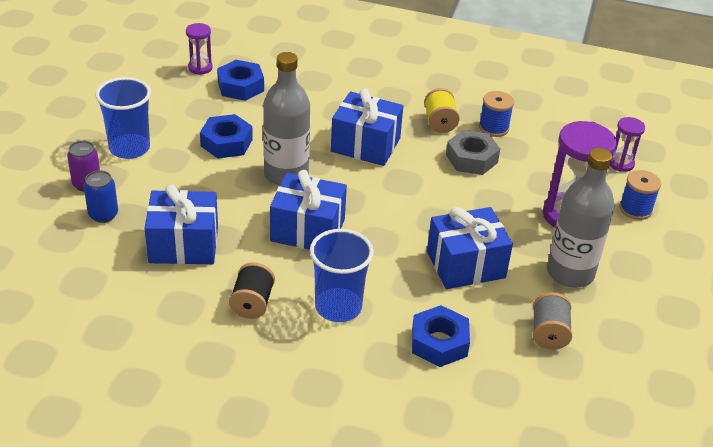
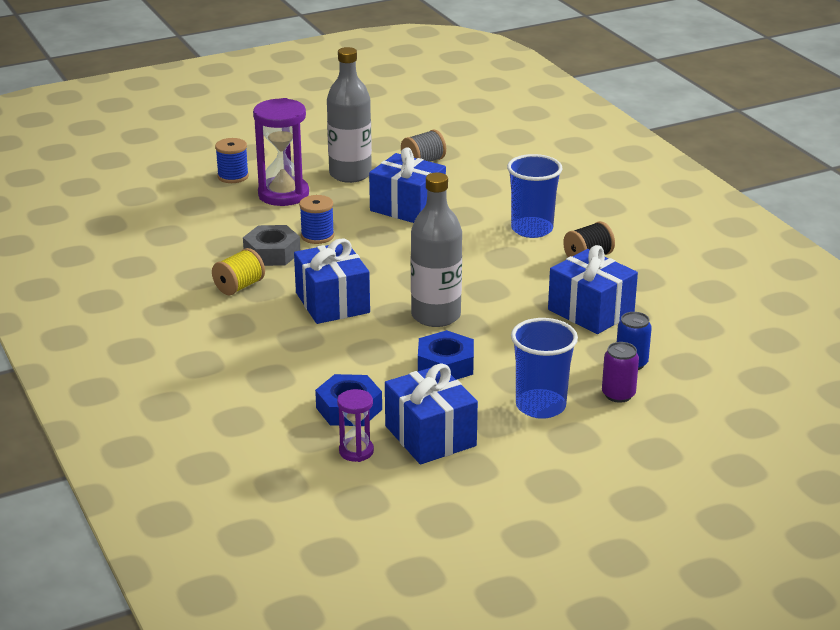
camera: 130 degrees left, 10 degrees down
blue gift [270,170,347,250] -> blue gift moved to [385,363,478,464]
blue nut [412,305,470,367] -> none
blue spool [479,91,514,137] -> blue spool moved to [299,195,334,244]
purple hourglass [610,117,645,172] -> none

